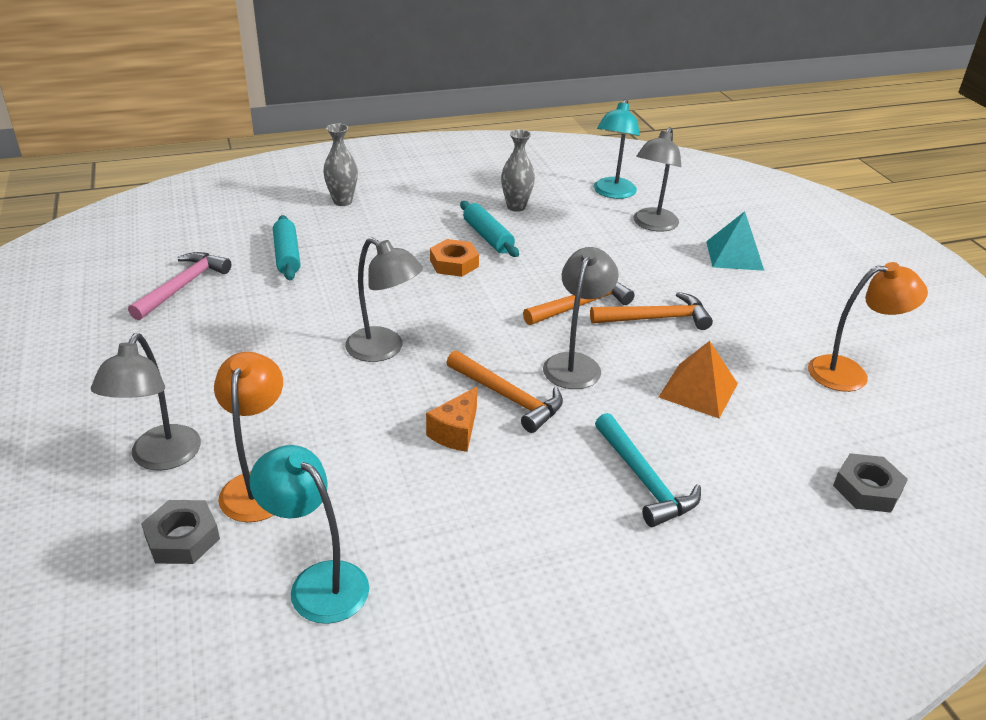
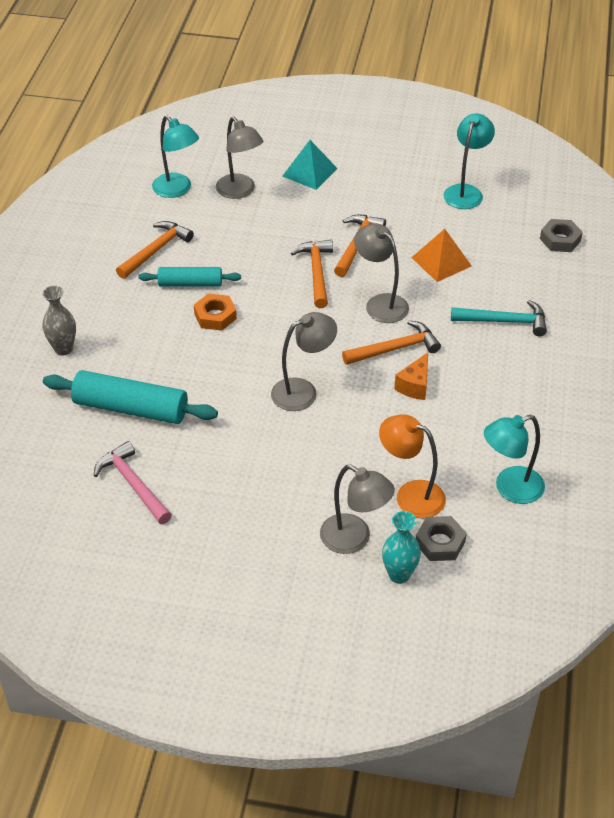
camera: 60 degrees left, 10 degrees up
turquoise rolling pin [273,215,301,280] -> turquoise rolling pin [43,370,218,424], size x1.63
orange cheese [426,386,478,452] -> orange cheese turned 60 degrees clockwise [394,352,428,400]
grey vase [501,129,535,212] -> orange hammer [116,221,194,279]
orange lamp [808,262,928,392] -> turquoise lamp [443,113,495,209]
none -> turquoise vase [382,511,421,584]

